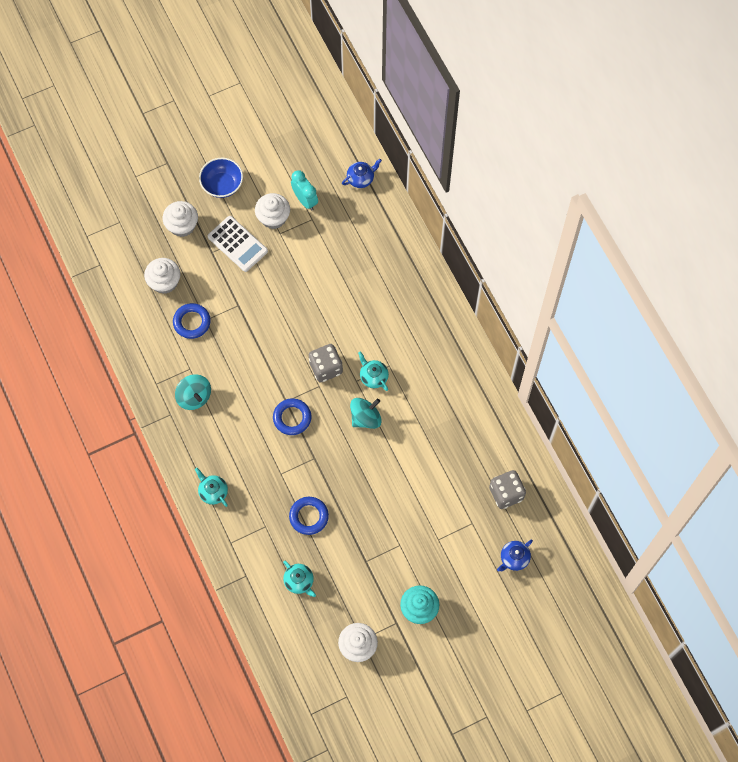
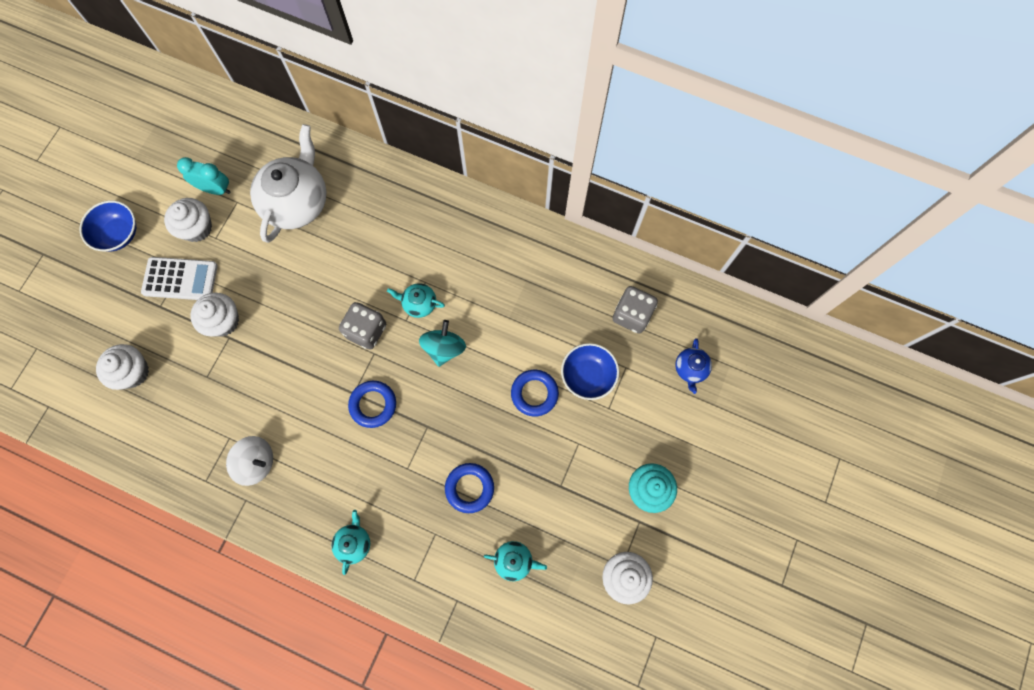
camera: 40 degrees left, 5 degrees up
white cupcake [163,201,198,237] -> white cupcake moved to [190,293,239,337]
blue ring [173,303,211,339] -> blue ring moved to [511,370,559,416]
turquoise spinning top [175,374,211,410] -> white spinning top [226,436,273,486]
turquoise teapot [195,468,228,507] -> turquoise teapot turned 90 degrees clockwise [331,510,370,575]
blue teapot [342,159,382,188] -> none
none -> white teapot [250,124,327,243]
none -> blue bowl [561,343,619,400]

